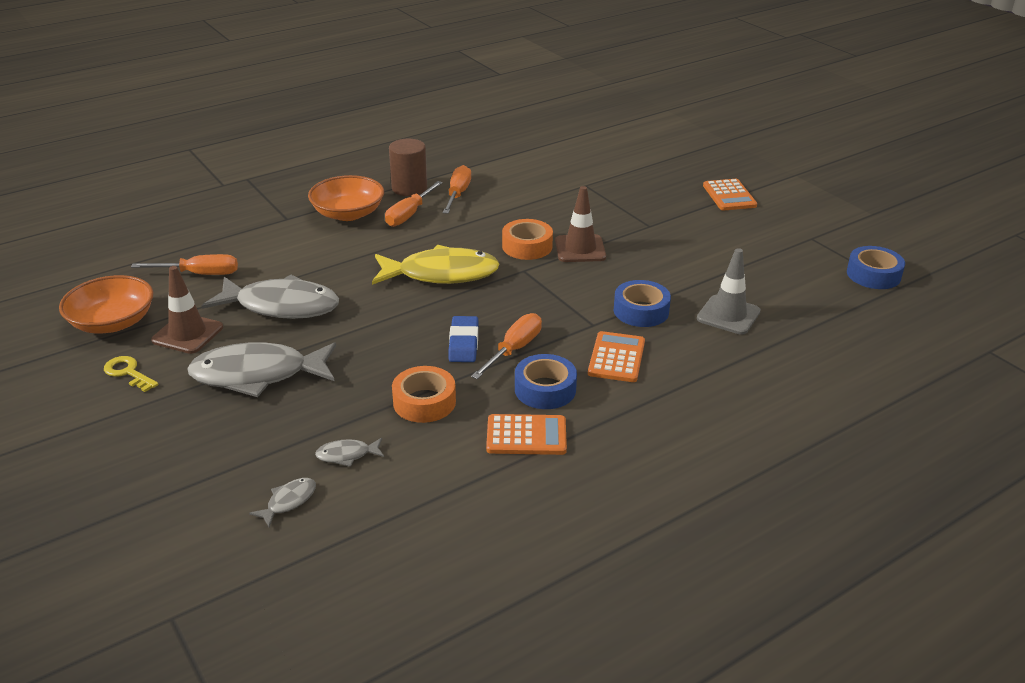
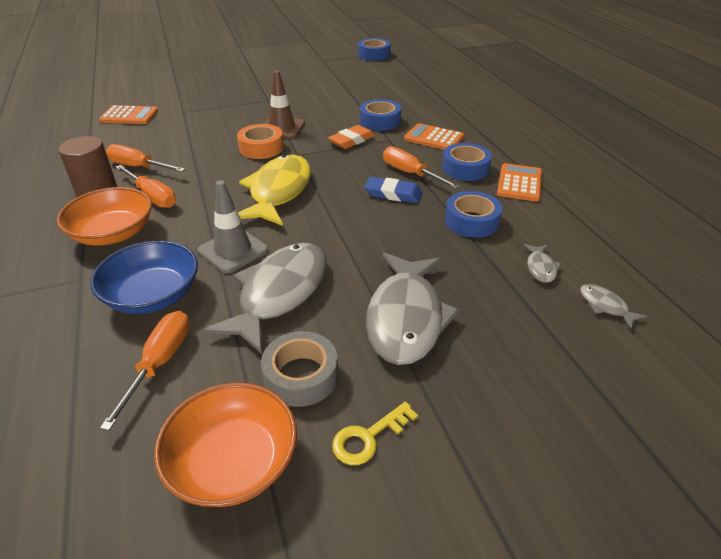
camera: 75 degrees left, 5 degrees up
brown traffic cone [151,266,223,354] -> grey tape [261,331,338,407]
orange tape [392,366,456,423] -> blue tape [445,191,502,238]
grey traffic cone [697,248,761,335] -> grey traffic cone moved to [198,180,268,273]
orange calculator [703,179,757,211] -> orange calculator moved to [99,105,158,124]
none -> blue bowl [90,241,198,314]
none -> orange eraser [328,125,375,149]

